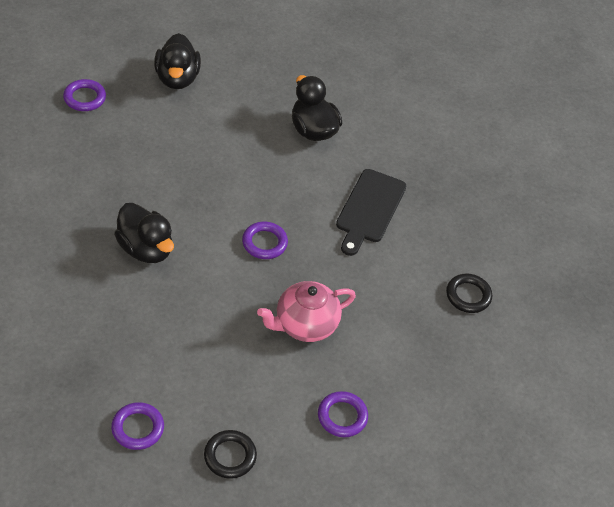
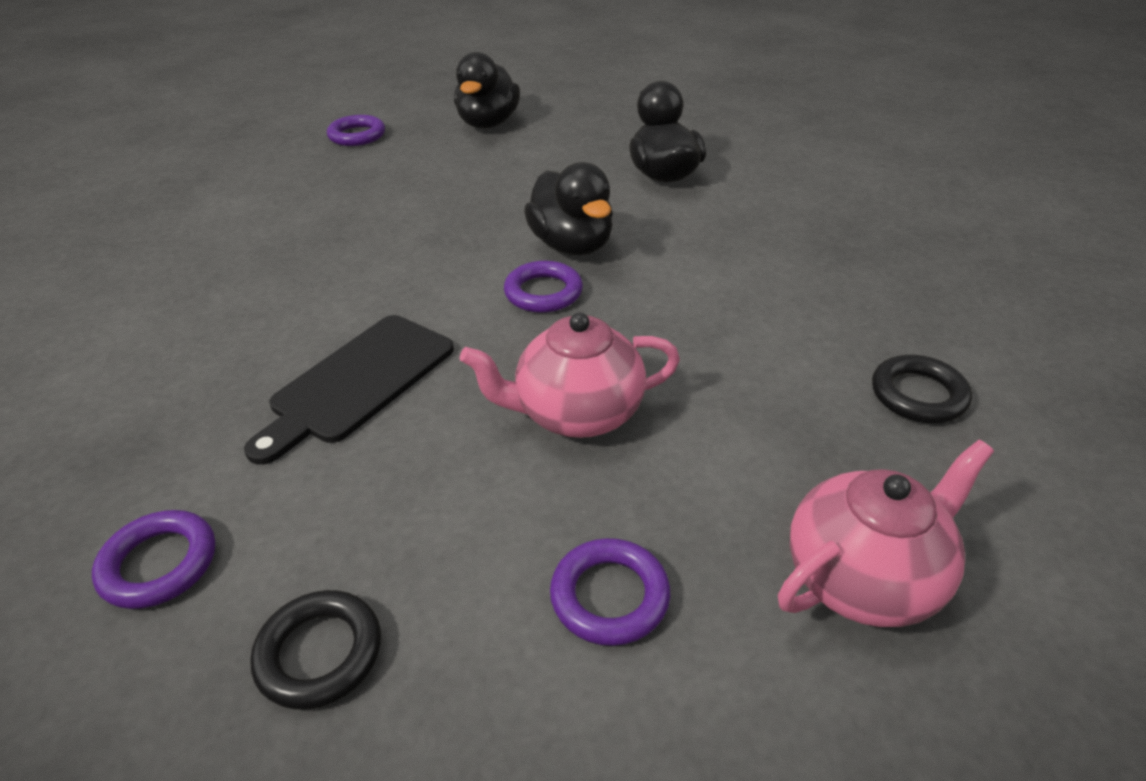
camera: 20 degrees right, 10 degrees down
black duck [114,203,174,263] -> black duck moved to [524,162,613,255]
black cutting board [336,169,406,256] -> black cutting board moved to [244,315,454,465]
none -> pink teapot [778,439,994,627]

